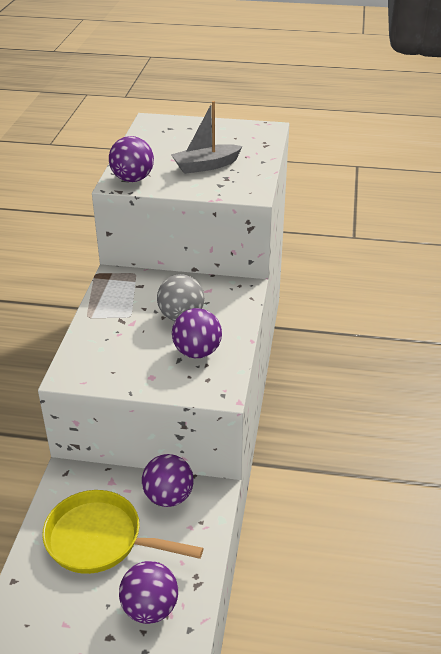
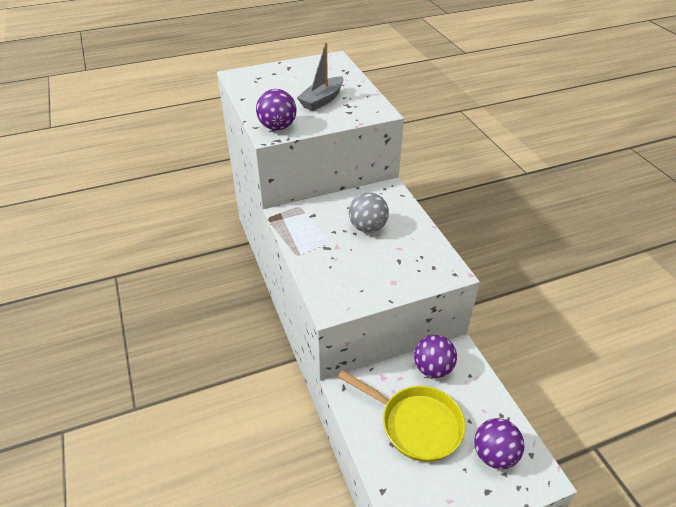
camera: 30 degrees left, 5 degrees up
yellow pan [42,490,203,574] -> yellow pan turned 135 degrees counterclockwise [338,370,466,462]
purple ball [172,308,222,358] -> none

